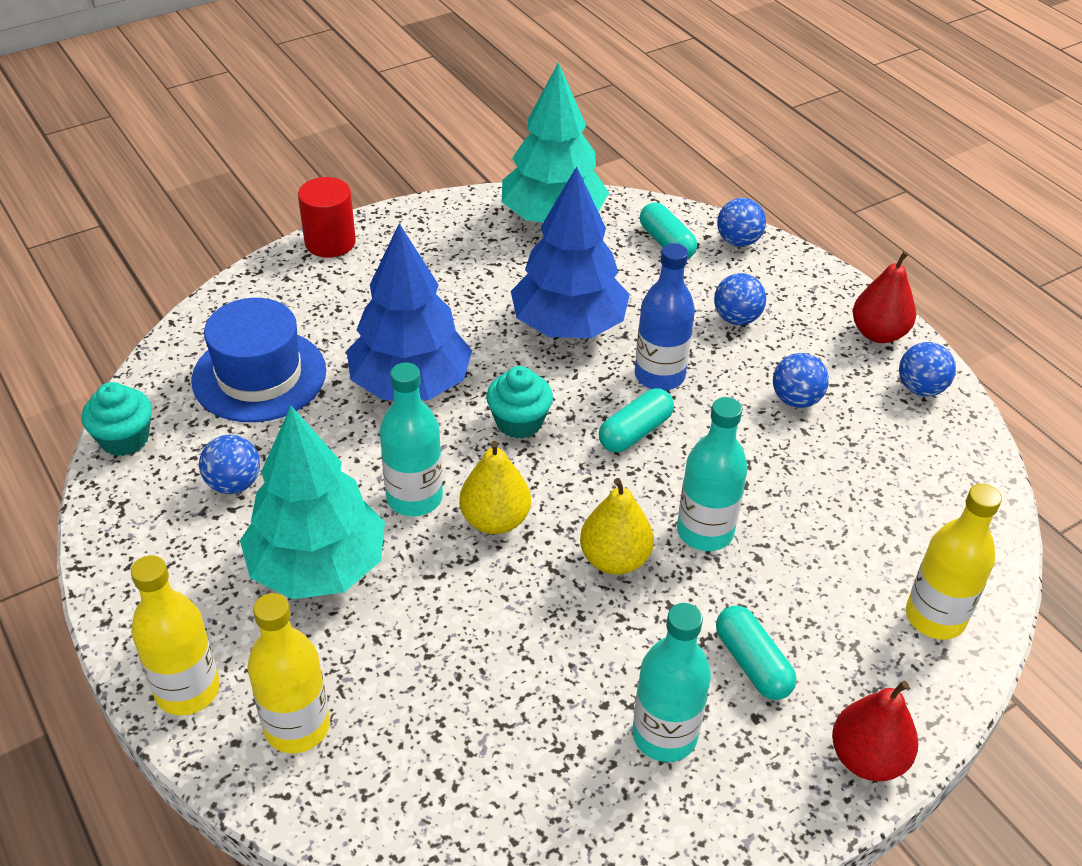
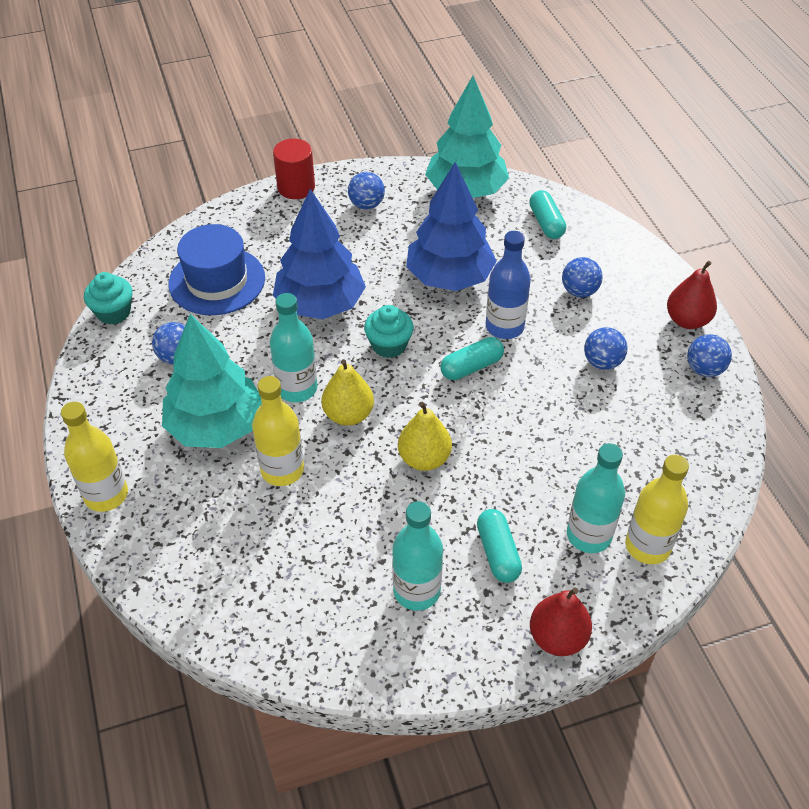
camera: 15 degrees right, 5 degrees up
yellow bottle [247,593,330,753] -> yellow bottle moved to [252,376,304,486]
turquoise bottle [677,397,748,551] -> turquoise bottle moved to [567,443,625,553]
blue ball [717,198,766,247] -> blue ball moved to [348,172,385,210]

